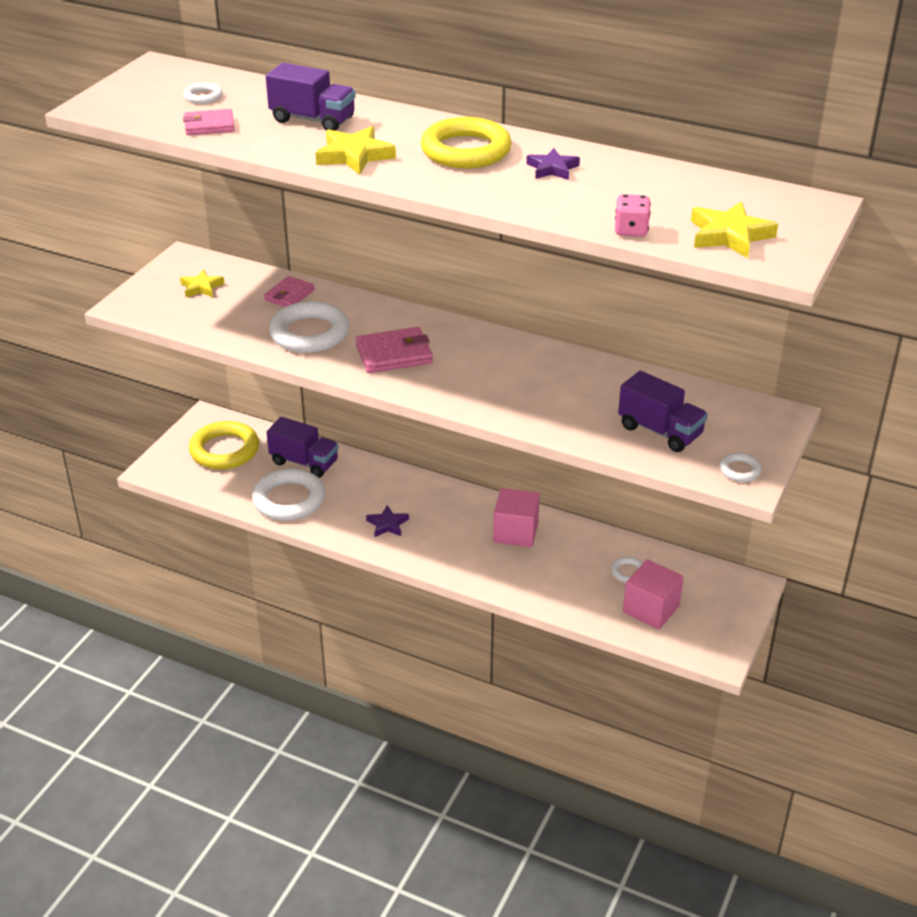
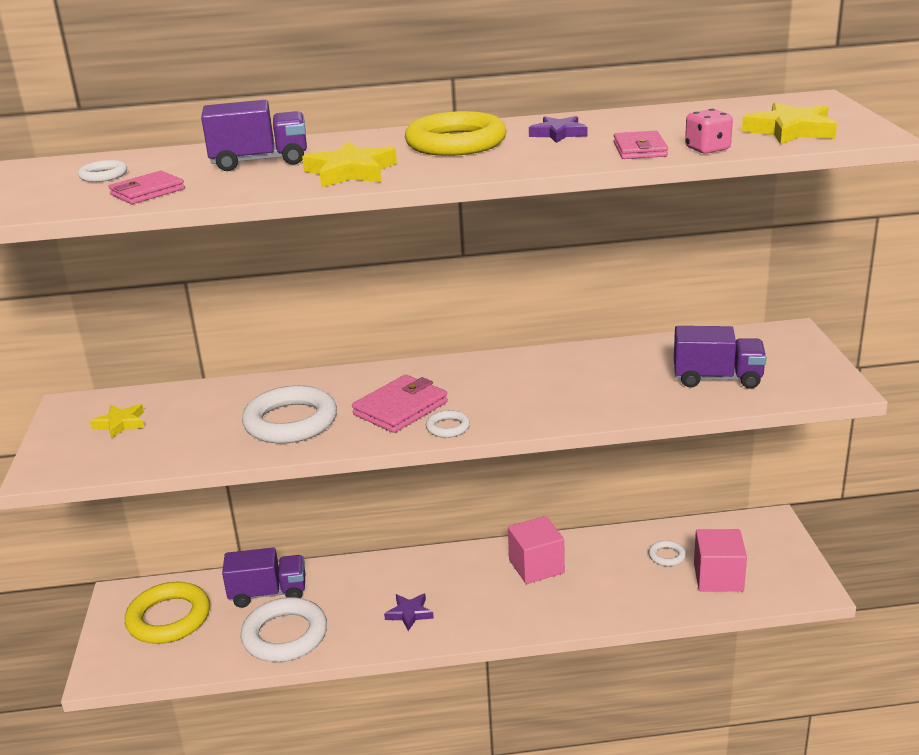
camera: 30 degrees left, 10 degrees down
pink wallet [264,276,314,307] -> pink wallet moved to [613,131,668,159]
white ring [720,453,762,482] -> white ring moved to [426,410,470,438]

